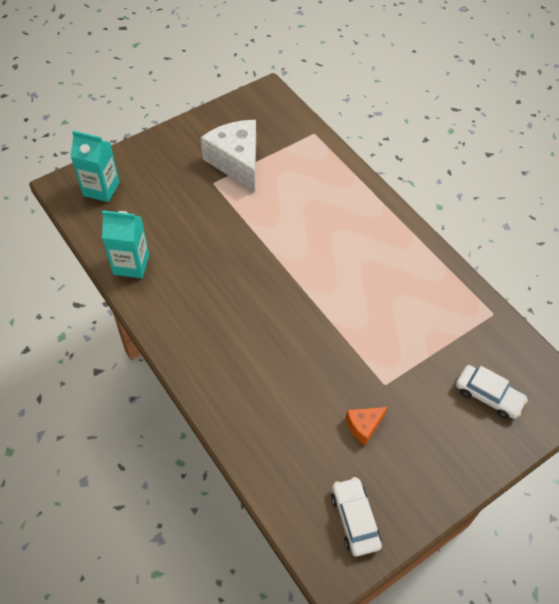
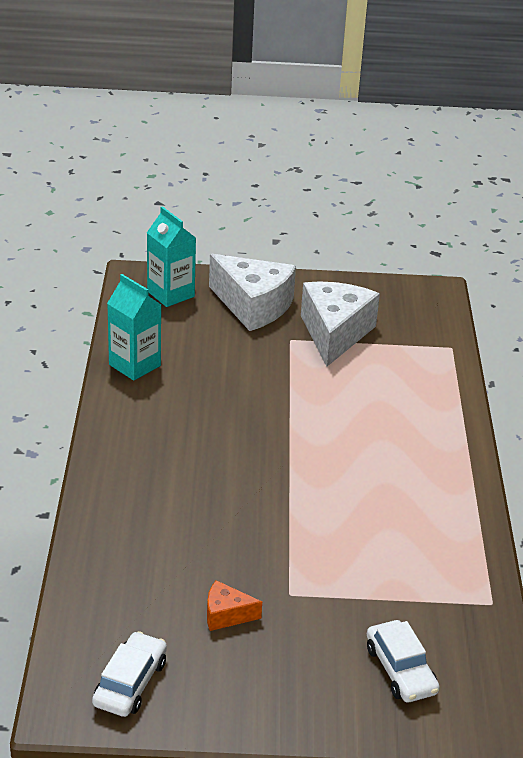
camera: 35 degrees right, 20 degrees down
none -> white cheese [209,254,296,331]

